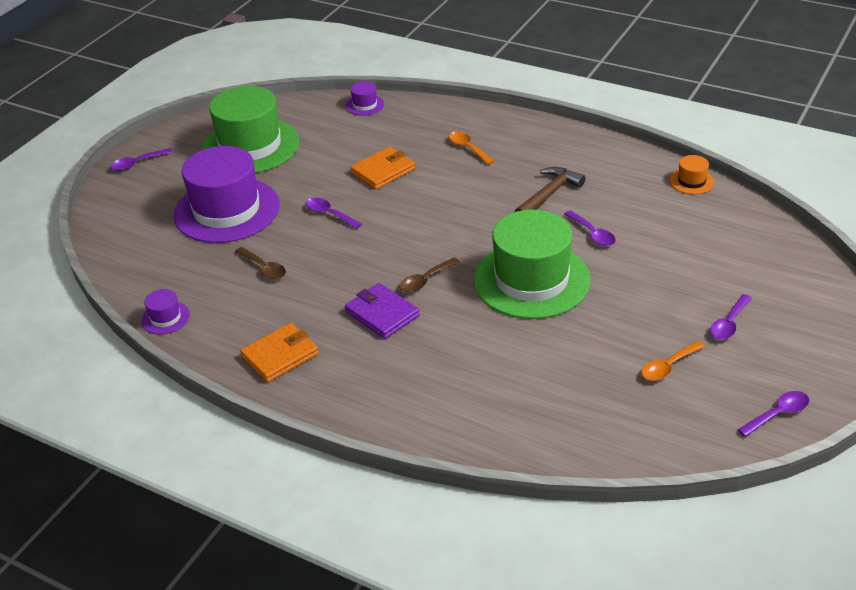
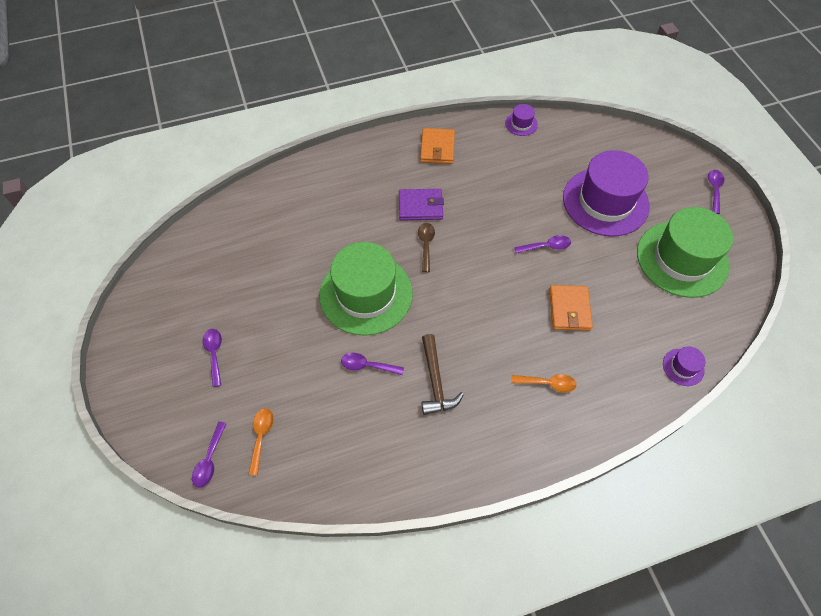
camera: 130 degrees right, 20 degrees up
brown spoon [235,247,286,279] -> none
orange spoon [641,341,705,381] -> orange spoon moved to [248,408,274,476]
orange hat [670,155,714,194] -> none
purple spoon [737,391,809,437] -> purple spoon moved to [192,422,227,488]

